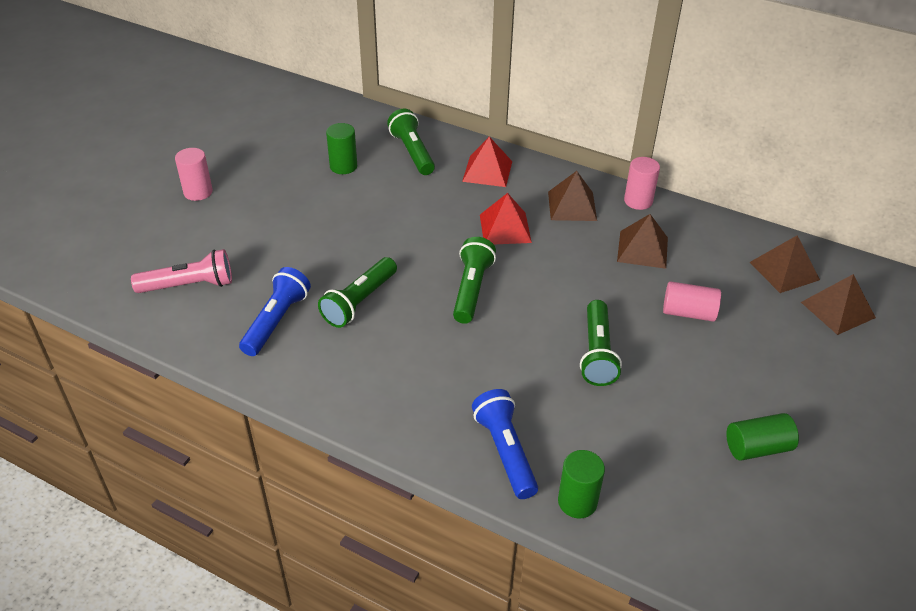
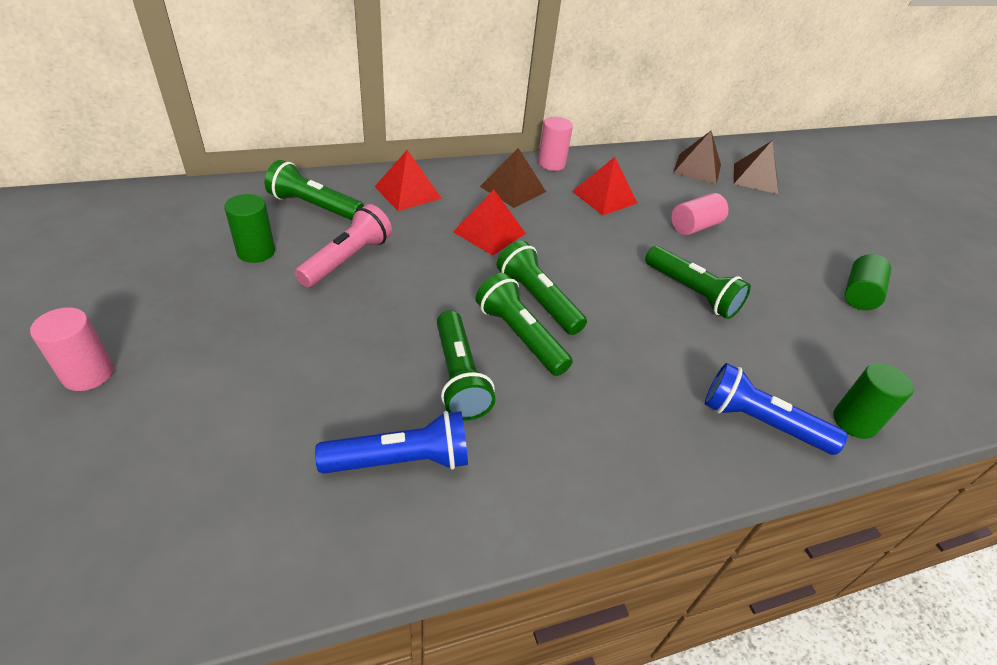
camera: 50 degrees left, 0 degrees up
pink flashlight [131,249,232,293] -> pink flashlight moved to [295,204,392,287]
blue flashlight [239,267,311,356] -> blue flashlight turned 105 degrees clockwise [315,411,468,474]
brown pyramid [617,214,668,269] -> red pyramid [572,157,637,215]
none -> green flashlight [476,273,573,376]

